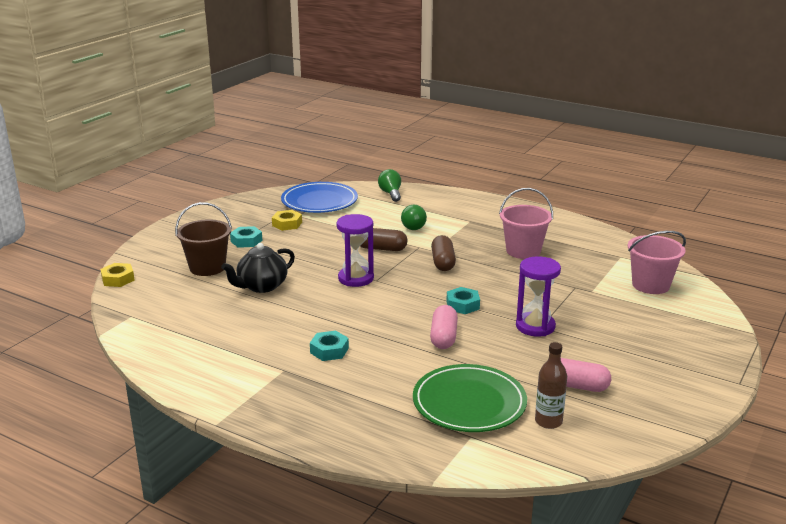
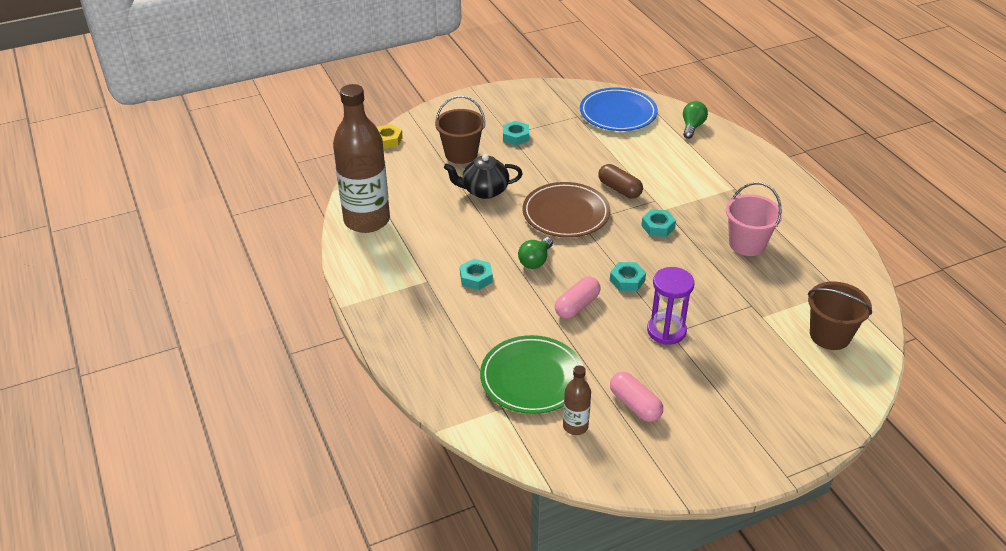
camera: 35 degrees right, 15 degrees up
yellow nut [272,210,302,231] -> none
purple hourglass [337,214,374,287] -> brown plate [522,182,610,238]
green light bulb [401,205,427,230] -> green light bulb moved to [518,237,553,269]
brown capsule [431,235,456,271] -> turquoise nut [641,209,676,237]
pink bucket [628,231,686,294] -> brown bucket [808,282,872,350]
none -> brown bottle [333,84,390,233]

